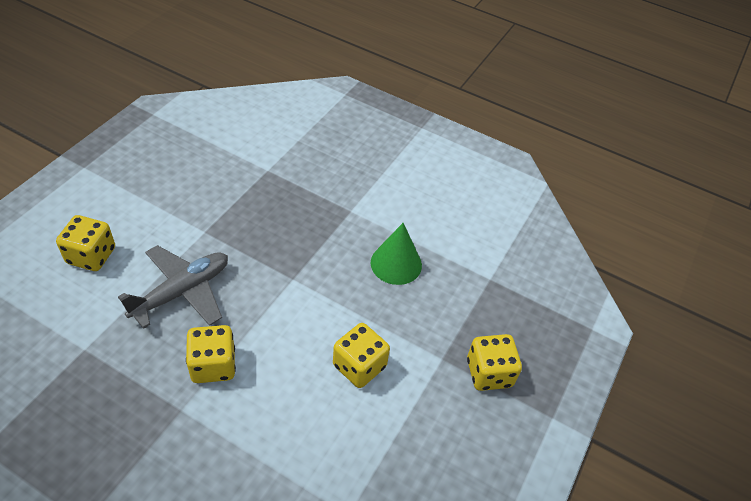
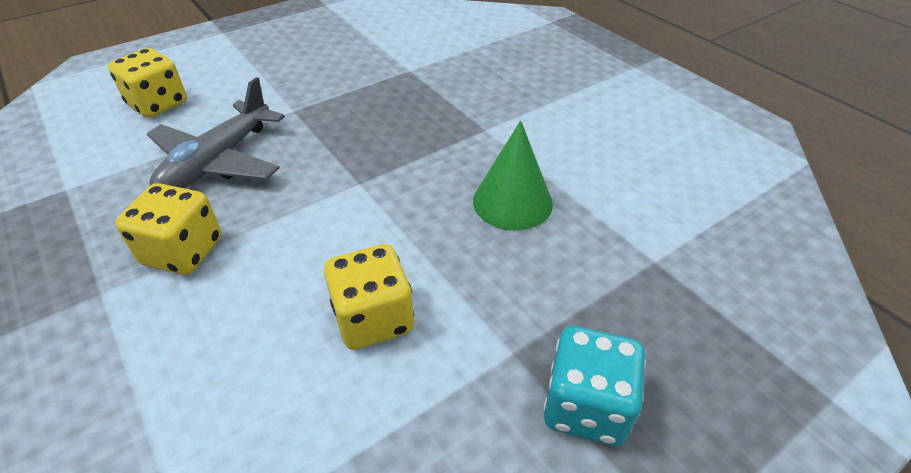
camera: 30 degrees right, 5 degrees down
grey plane [118,245,228,329] -> grey plane turned 135 degrees clockwise [147,77,285,188]
yellow dice [467,334,522,391] -> turquoise dice [544,326,646,446]

